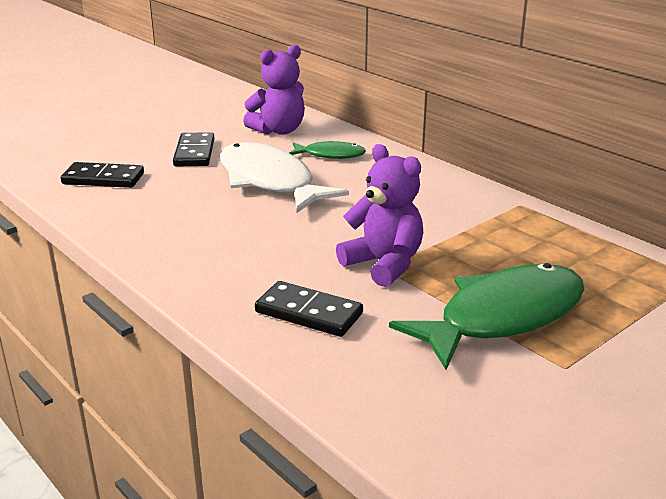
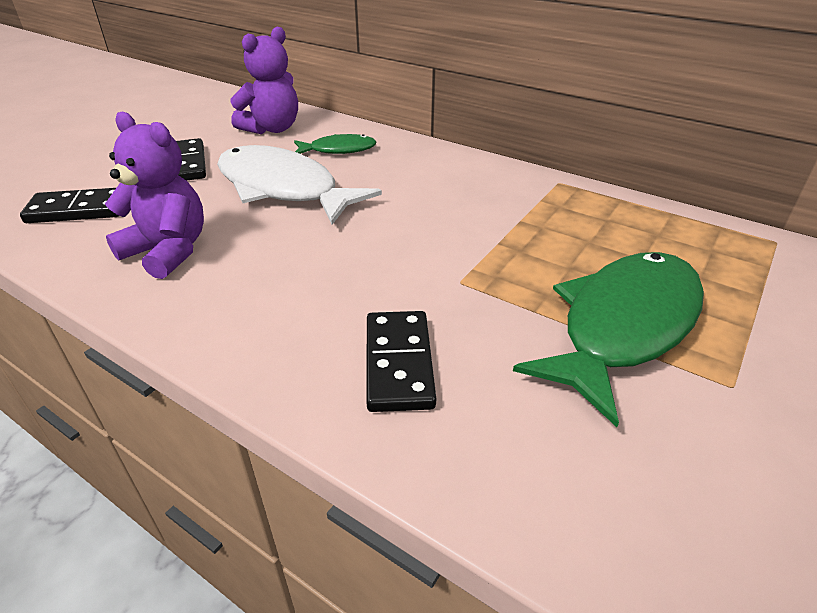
camera: 15 degrees left, 10 degrees up
black domino [255,281,363,337] -> black domino turned 75 degrees clockwise [366,311,436,412]
purple teddy bear [336,144,423,287] -> purple teddy bear moved to [105,112,204,279]

